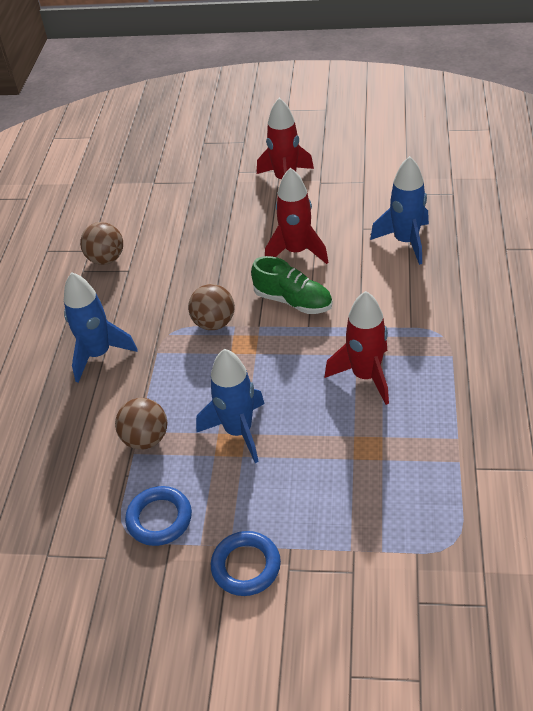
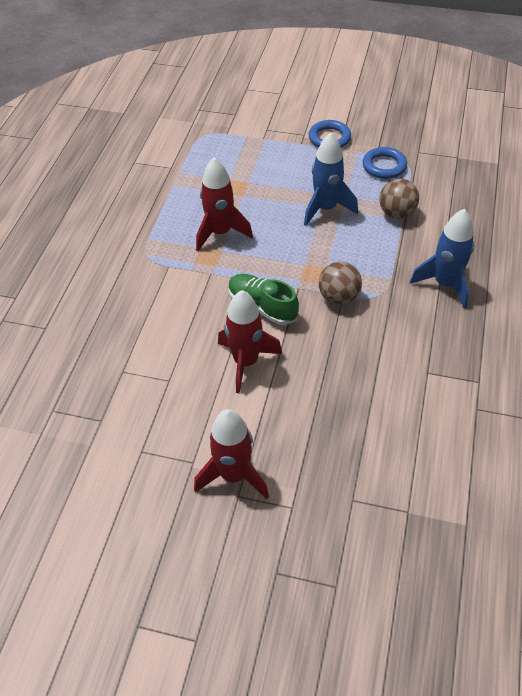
camera: 175 degrees left, 5 degrees up
brown ball [80,222,123,265] -> none
blue rocket [370,156,429,265] -> none

